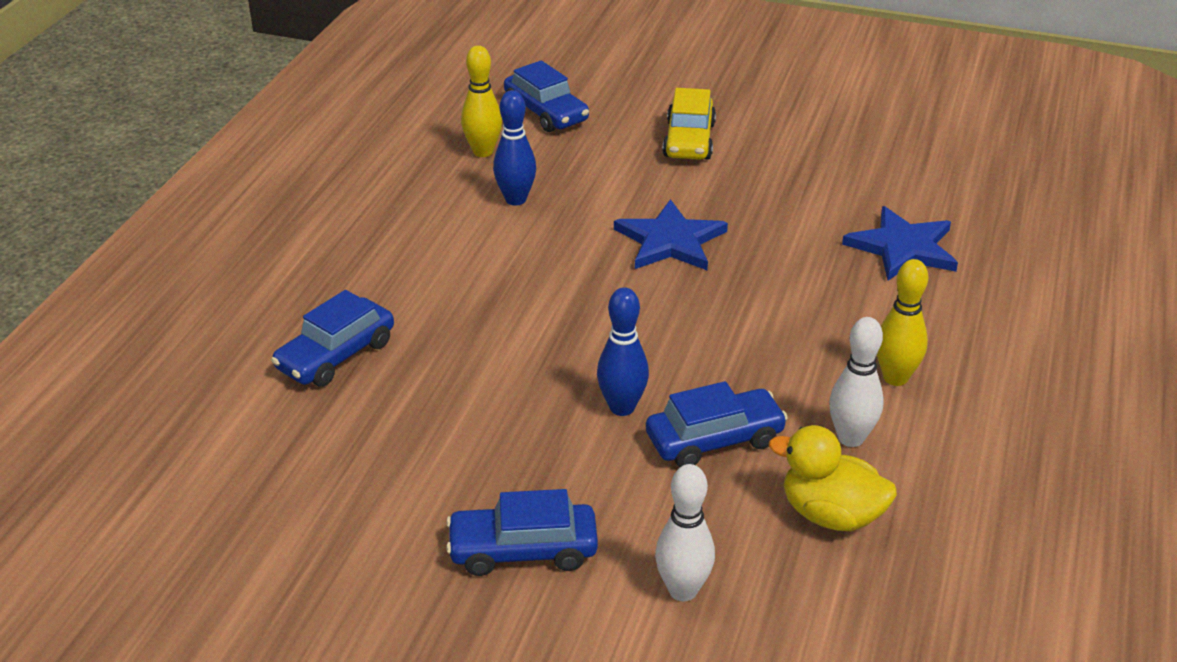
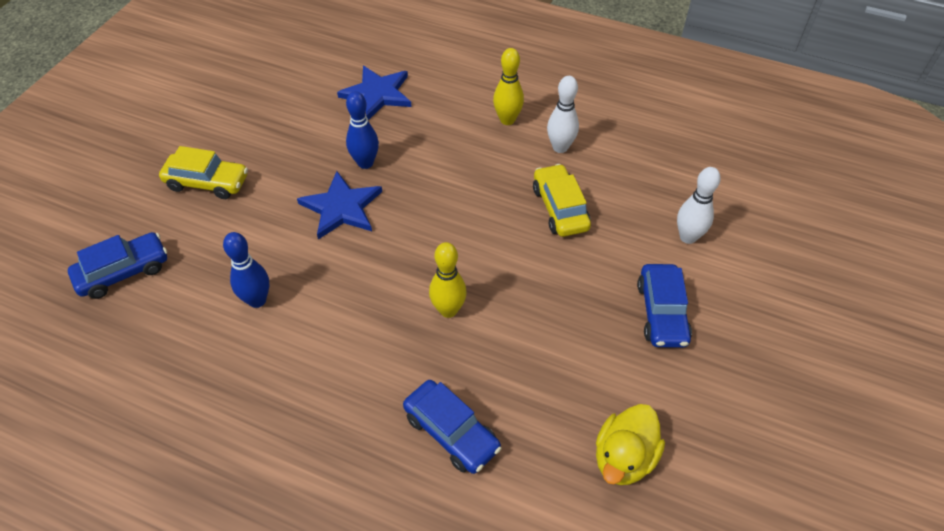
camera: 85 degrees left, 15 degrees up
yellow bowling pin [461,46,502,157] -> yellow bowling pin moved to [429,242,467,318]
blue bowling pin [597,287,649,416] -> blue bowling pin moved to [346,91,379,169]
blue car [646,381,788,467] -> yellow car [533,164,591,237]
yellow duck [769,425,897,531] -> yellow duck moved to [596,404,665,485]

